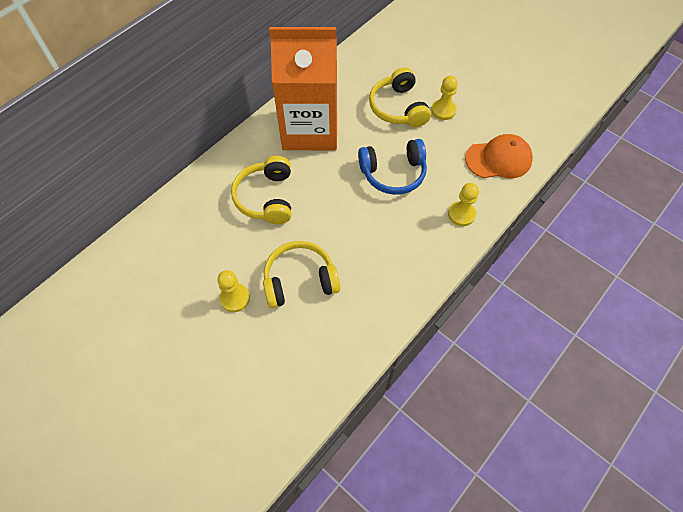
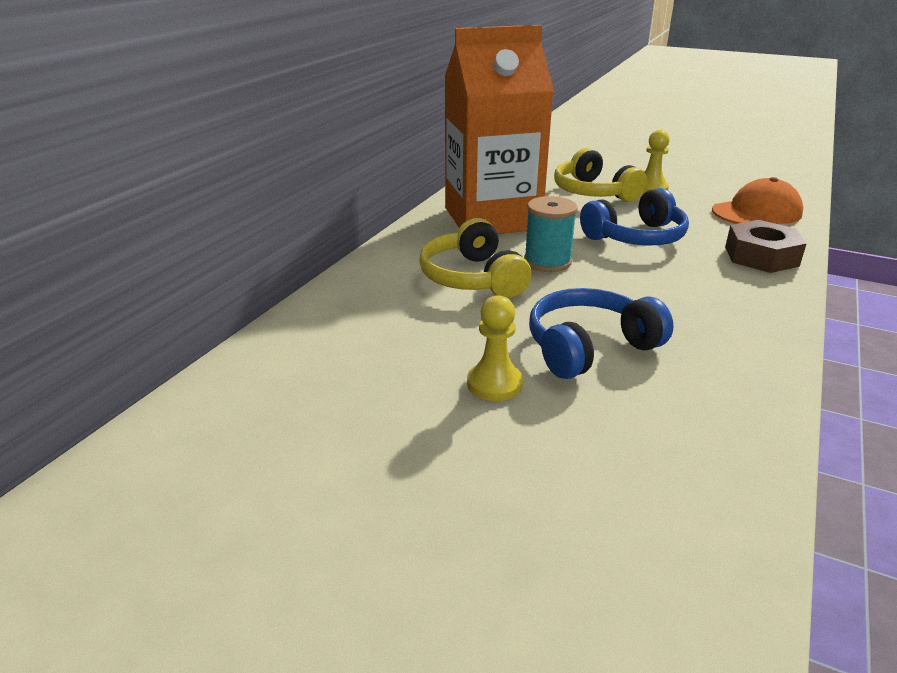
camera: 15 degrees left, 30 degrees down
yellow headphones [263,241,340,308] -> blue headphones [529,288,674,379]
yellow pawn [448,183,479,226] -> brown nut [725,220,807,273]
none -> turquoise spool [524,196,578,272]

